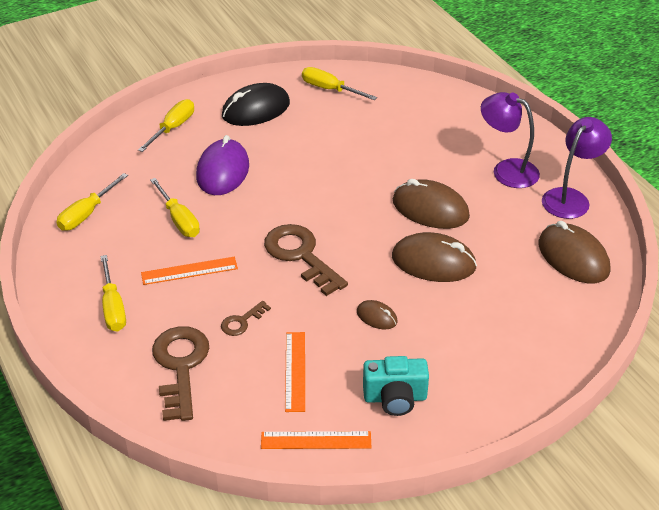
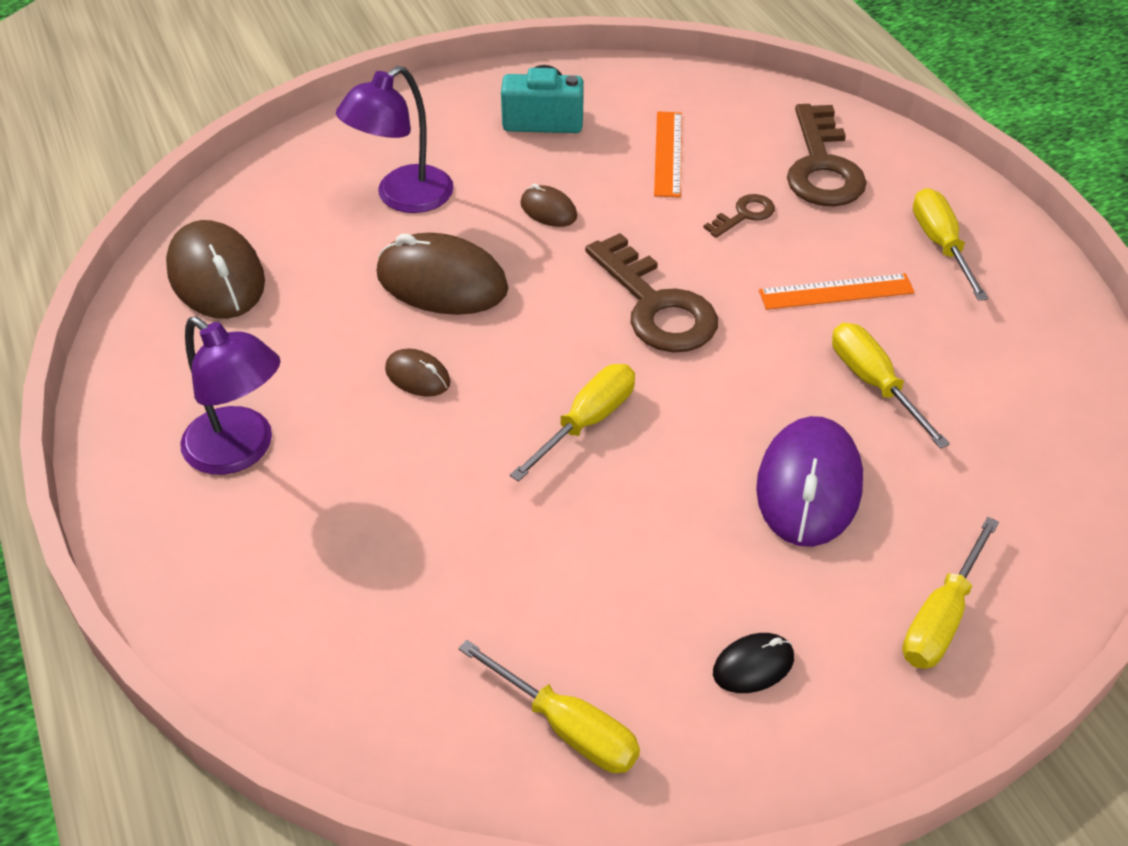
camera: 175 degrees left, 5 degrees up
yellow screwdriver [57,173,128,231] -> yellow screwdriver moved to [510,364,635,482]
black mouse [222,83,290,126] -> black mouse [713,633,794,693], size x0.50
orange ruler [261,431,371,449] -> none
brown mouse [393,179,470,229] -> brown mouse [385,349,450,397], size x0.50
purple lamp [542,117,612,219] -> purple lamp moved to [336,66,454,213]

